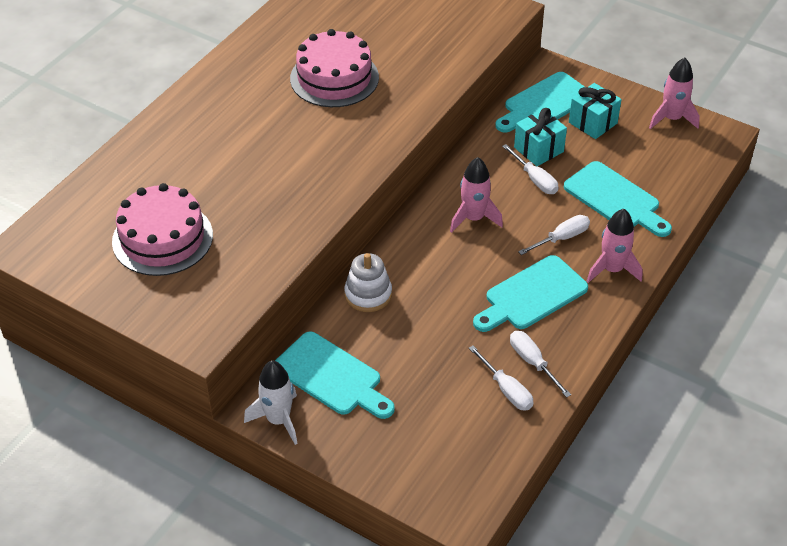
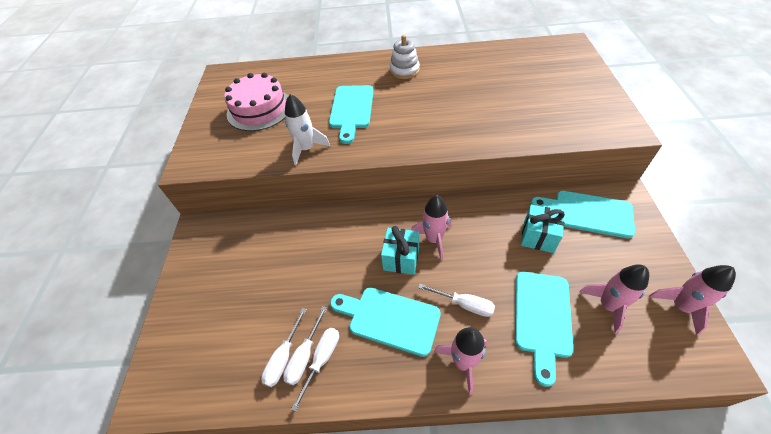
camera: 60 degrees right, 5 degrees up
white rocket [244,361,298,445] -> white rocket moved to [285,94,330,165]
turquoise cutting board [275,331,395,419] -> turquoise cutting board moved to [329,85,374,144]
pink cake [290,29,379,107] -> none
white stacking toy [344,253,392,312] -> white stacking toy moved to [390,35,420,79]
white screwdriver [502,144,559,194] -> white screwdriver moved to [283,306,327,385]
turquoise gift [569,83,622,139] -> turquoise gift moved to [381,226,419,275]
none -> pink rocket [579,264,649,334]

